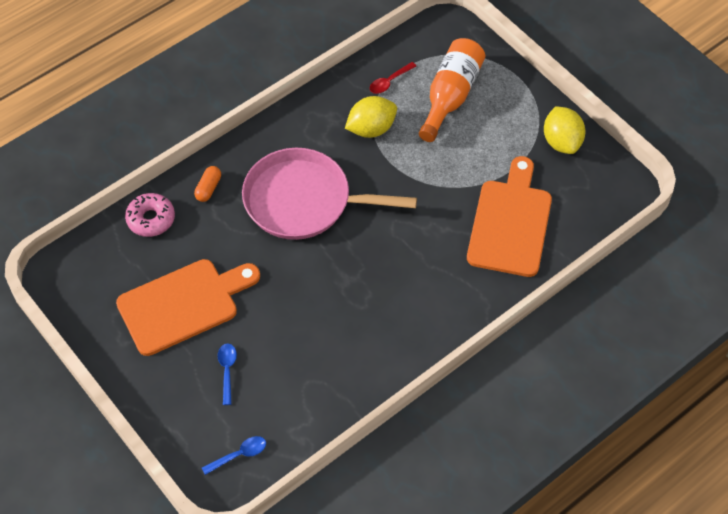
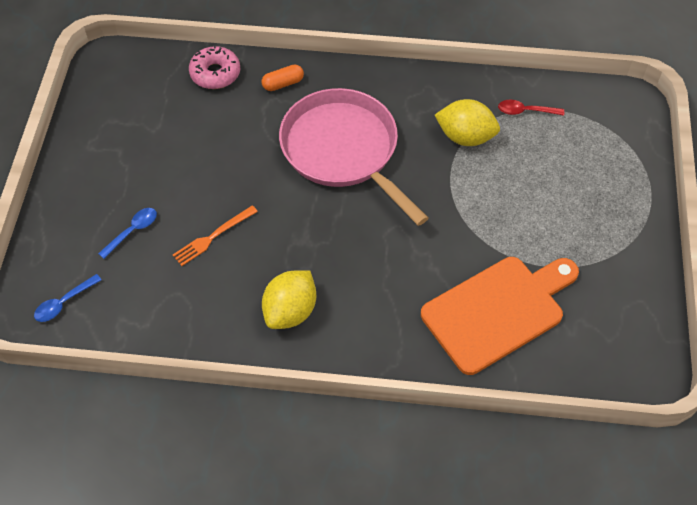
camera: 45 degrees right, 0 degrees up
orange cutting board [116,259,260,356] -> none
blue spoon [202,436,266,475] -> blue spoon turned 120 degrees clockwise [34,274,101,322]
orange bottle [419,38,485,142] -> none
yellow lemon [544,106,585,154] -> yellow lemon moved to [262,270,316,329]
none -> orange fork [173,205,258,266]

